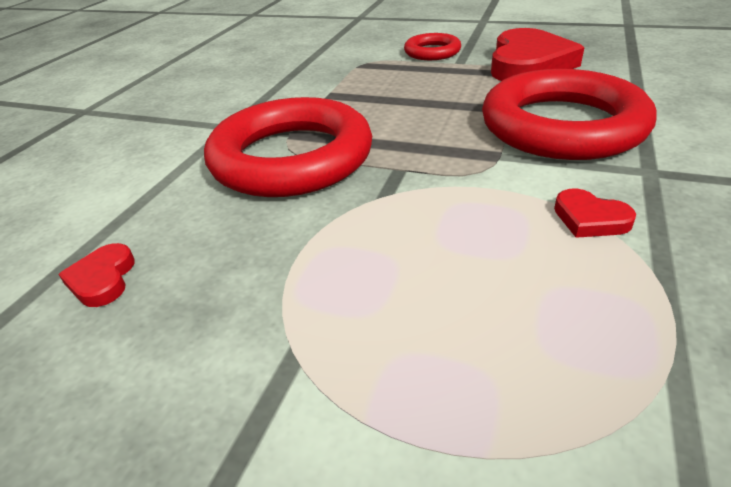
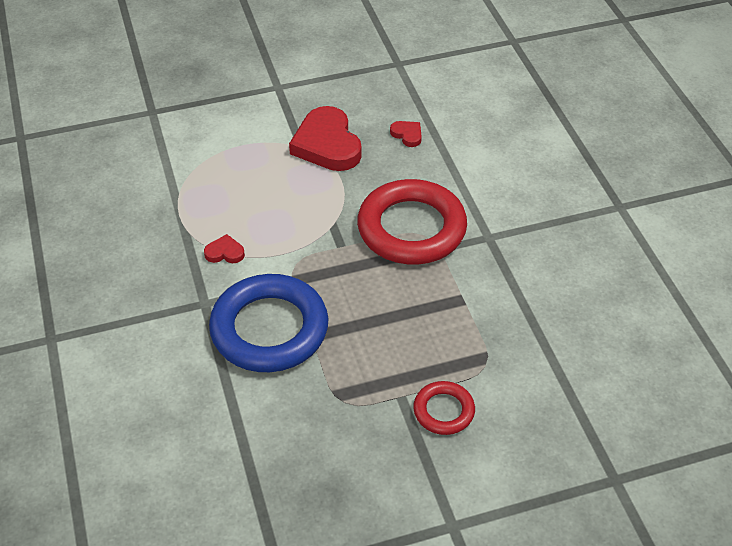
camera: 140 degrees right, 10 degrees up
red ring [482,69,656,160] -> blue ring [209,274,328,372]
red heart [491,28,584,81] -> red heart moved to [289,106,362,171]

